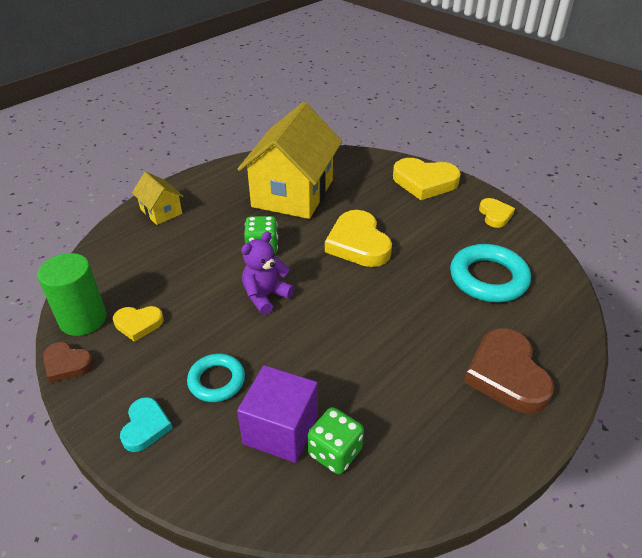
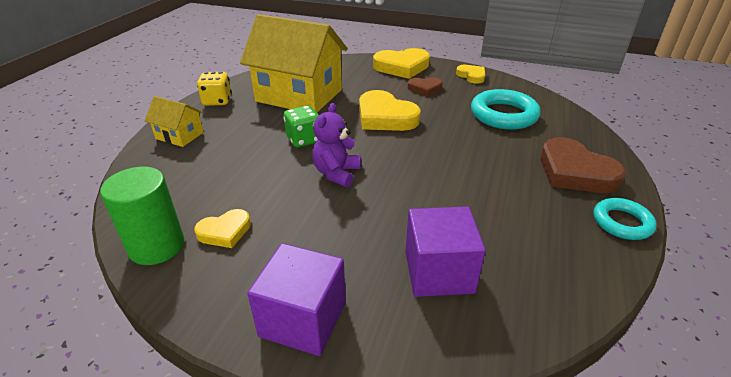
camera: 25 degrees left, 5 degrees down
brown heart [43,342,94,383] -> brown heart moved to [408,77,443,96]
turquoise heart [120,397,173,452] -> purple cube [247,243,346,356]
turquoise ring [187,354,245,402] -> turquoise ring moved to [594,198,657,240]
yellow house [238,102,342,219] -> yellow house turned 60 degrees counterclockwise [240,14,348,113]
green dice [308,407,364,474] -> none
none -> yellow dice [197,72,231,106]

